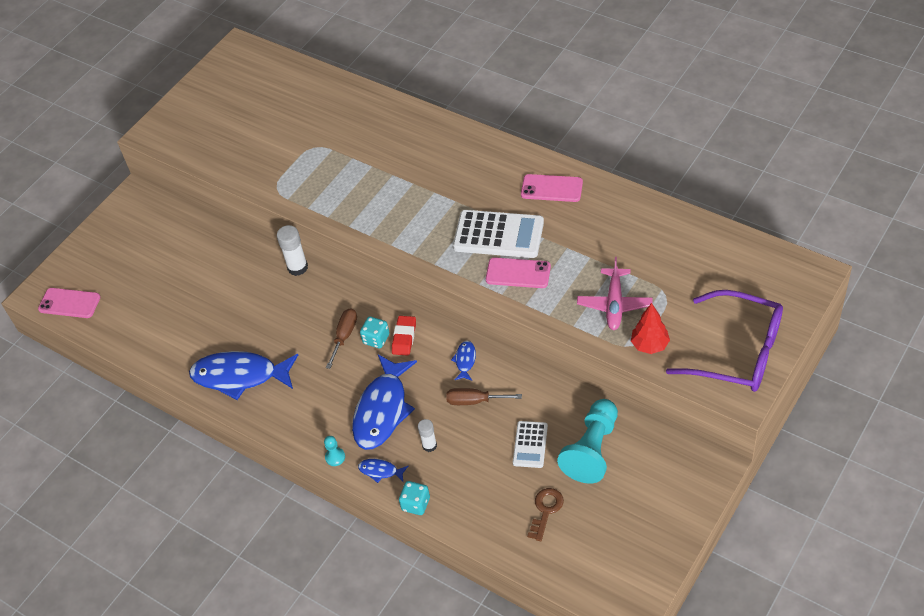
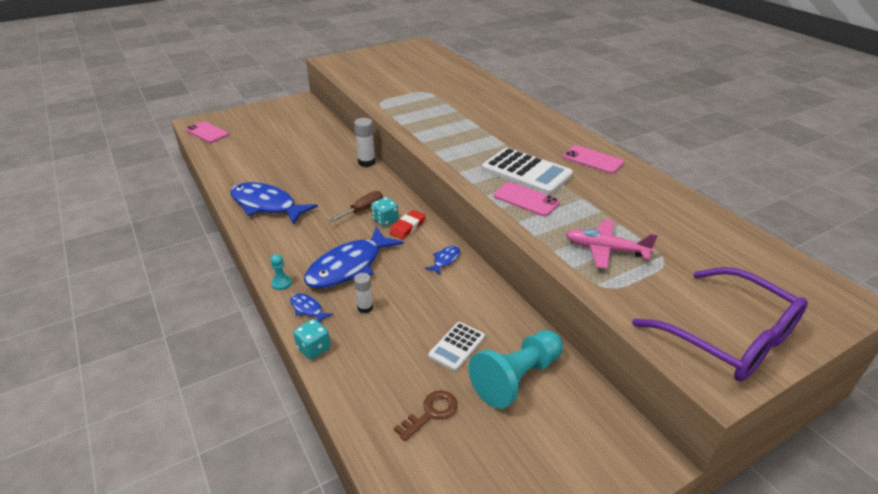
camera: 20 degrees right, 15 degrees down
brown screwdriver [446,388,522,405] -> none
pink plane [577,257,653,330] -> pink plane turned 75 degrees clockwise [566,219,658,269]
red tree [631,303,670,354] -> none

